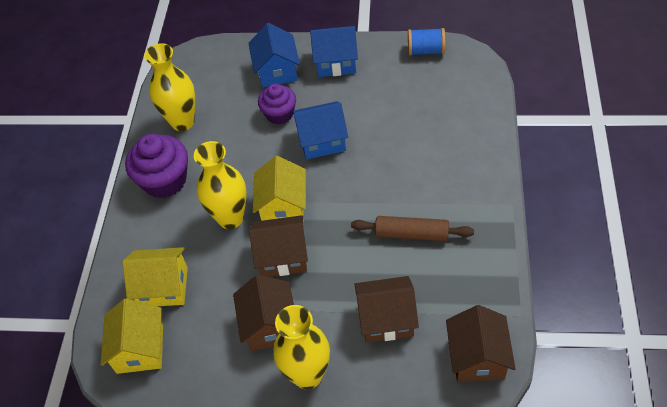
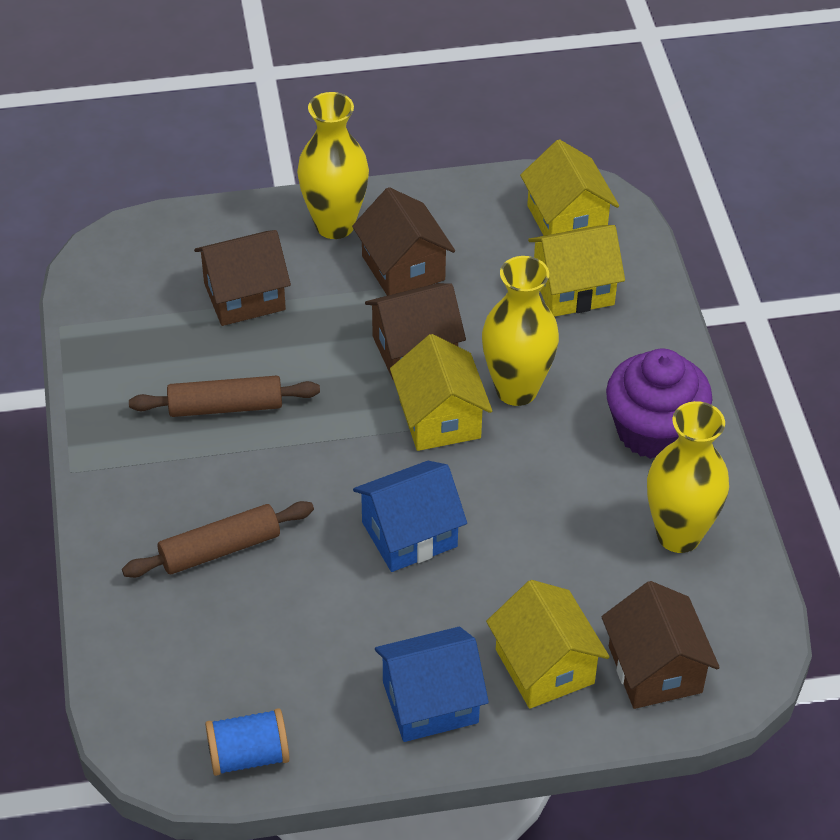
camera: 160 degrees right, 5 degrees down
blue house [248,23,300,88] -> yellow house [486,580,610,709]
purple cupcake [258,84,296,125] -> none
brown house [446,305,516,382] -> brown house moved to [602,581,720,709]
none -> brown rolling pin [122,501,314,578]

